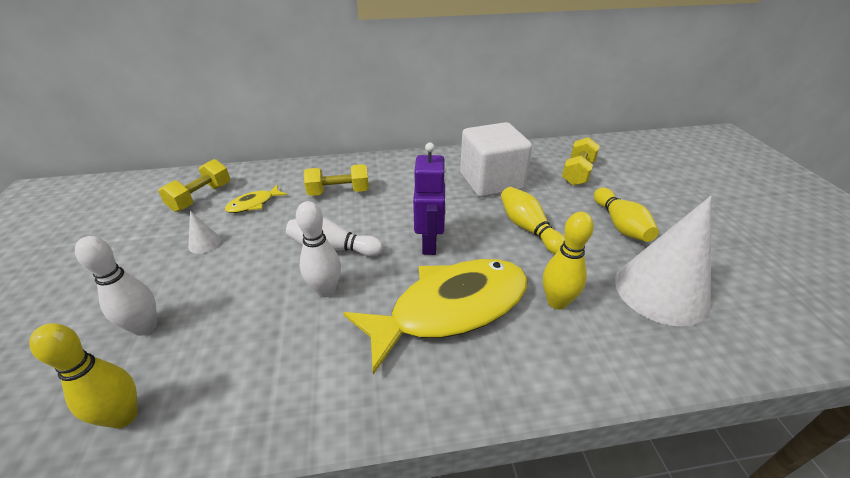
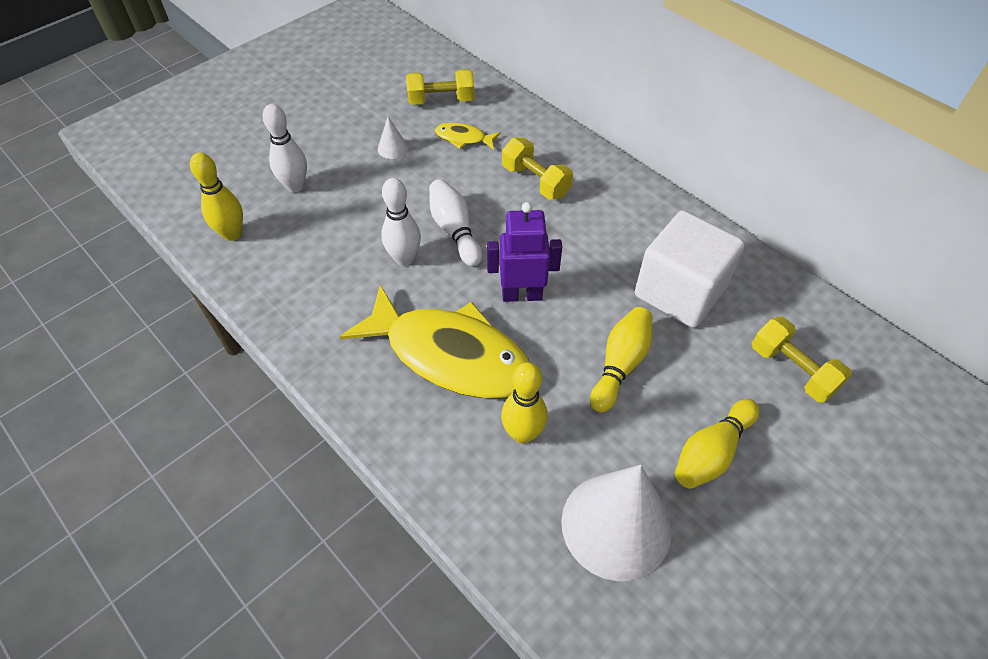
camera: 55 degrees right, 15 degrees up
purple robot [413,143,447,255] -> purple robot turned 150 degrees counterclockwise [487,202,562,302]
yellow dumbbell [562,137,600,186] -> yellow dumbbell turned 60 degrees clockwise [752,317,852,403]

